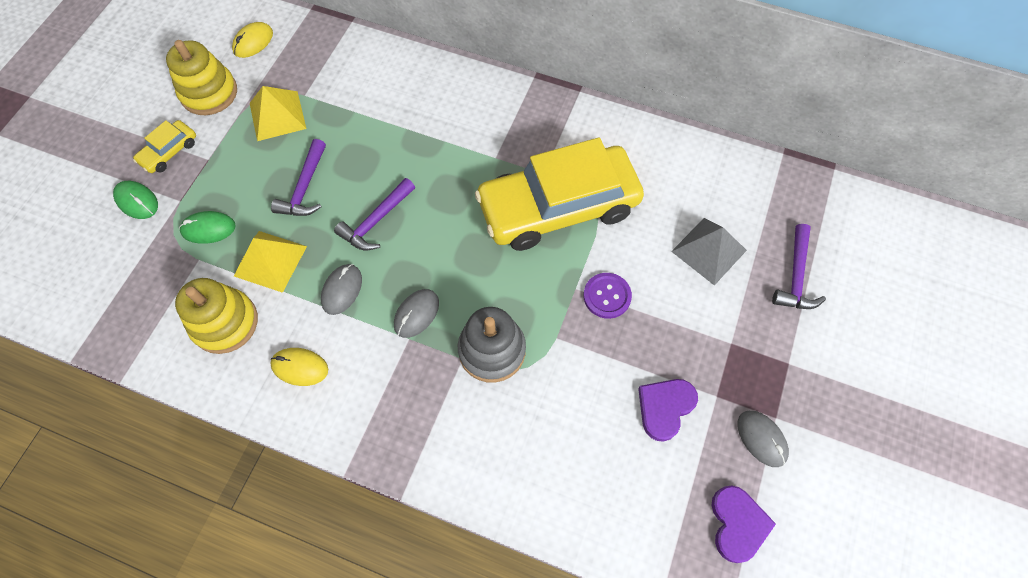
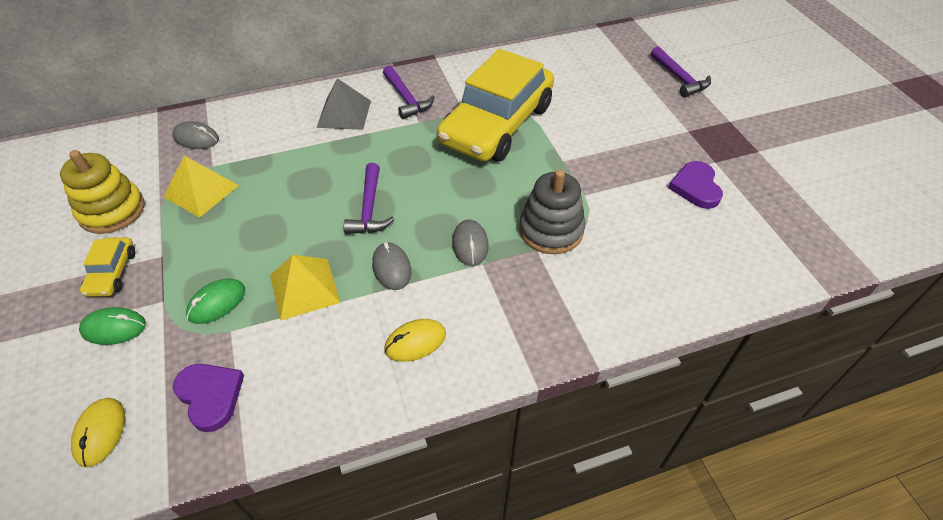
camera: 40 degrees left, 15 degrees down
yellow stacking toy [175,278,258,354] -> none
yellow mouse [232,22,273,58] -> yellow mouse moved to [71,398,125,468]
purple hammer [271,139,326,216] -> purple hammer moved to [383,65,435,119]
purple button [583,273,632,319] -> none
grey pyramid [671,218,747,285] -> grey pyramid moved to [316,78,371,130]
purple heart [711,485,776,563] -> purple heart moved to [173,364,244,432]
grey mouse [738,411,789,467] -> grey mouse moved to [172,121,219,149]

